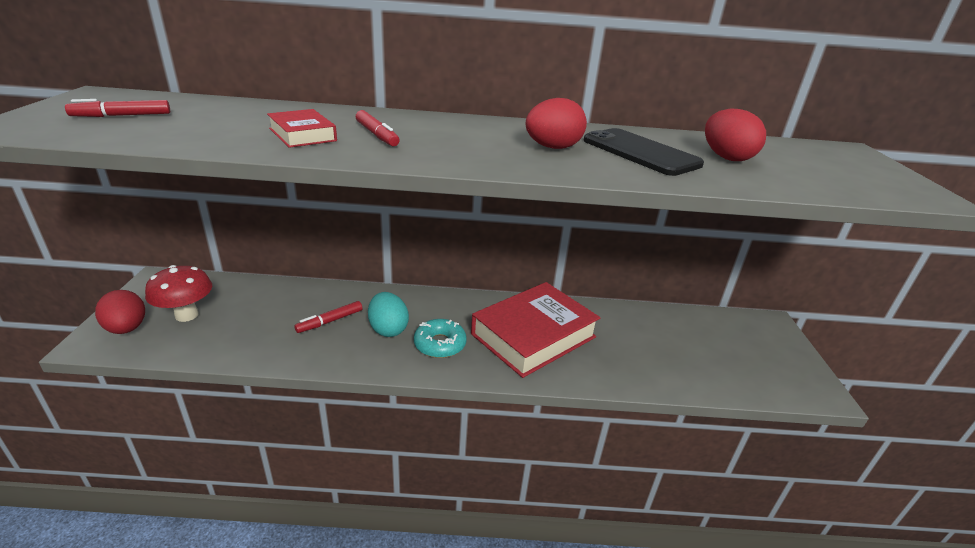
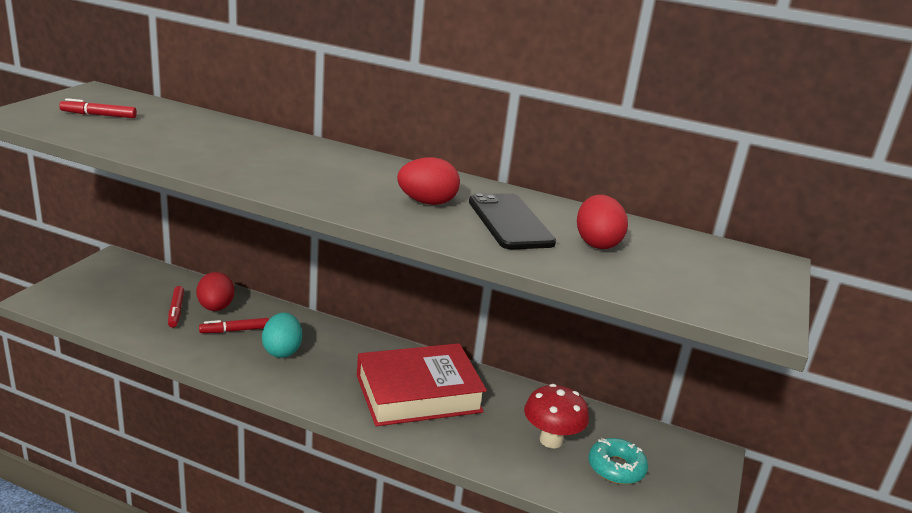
camera: 20 degrees right, 5 degrees down
red egg [95,290,145,334] -> red egg moved to [196,272,234,311]
red mushroom [145,265,212,322] -> red mushroom moved to [524,384,589,448]
red book [267,109,337,148] -> none
red marker [356,110,400,146] -> red marker moved to [168,286,184,328]
turquoise donut [414,319,467,358] -> turquoise donut moved to [588,438,648,484]

